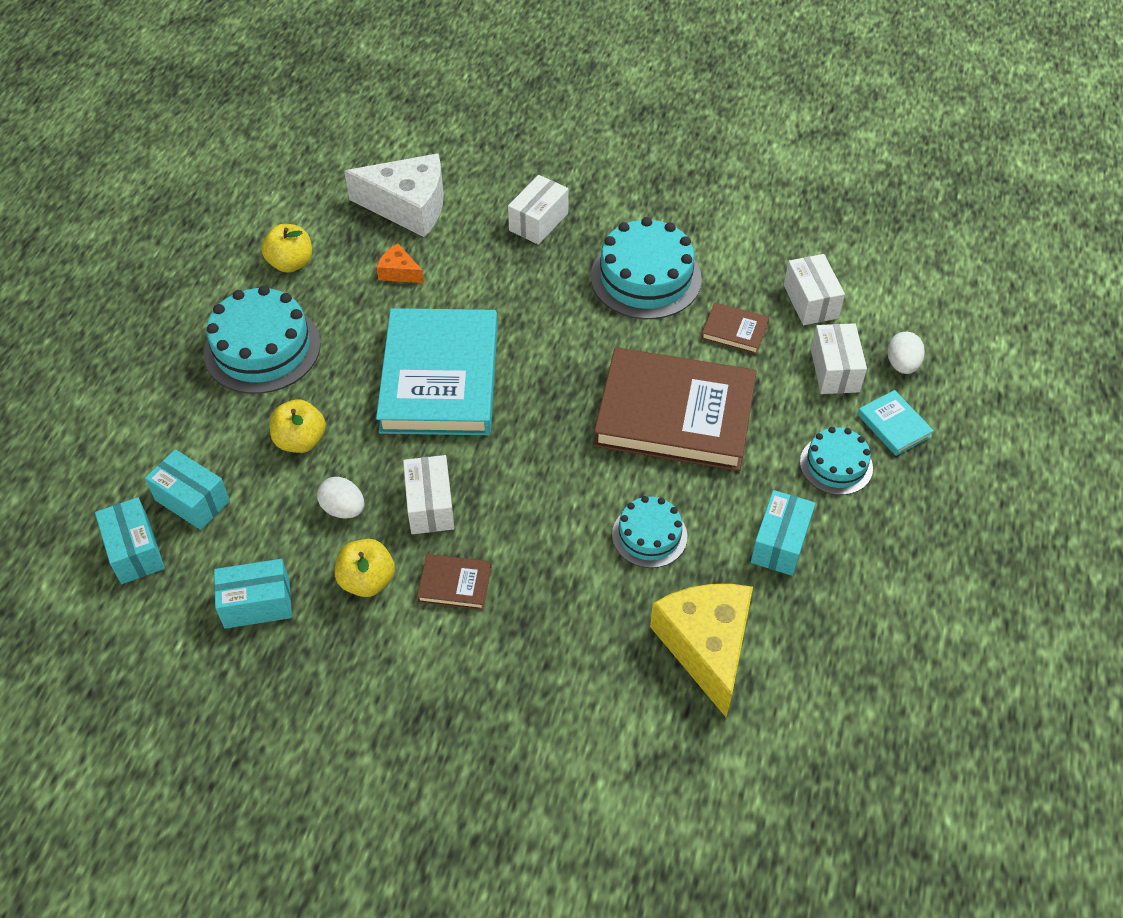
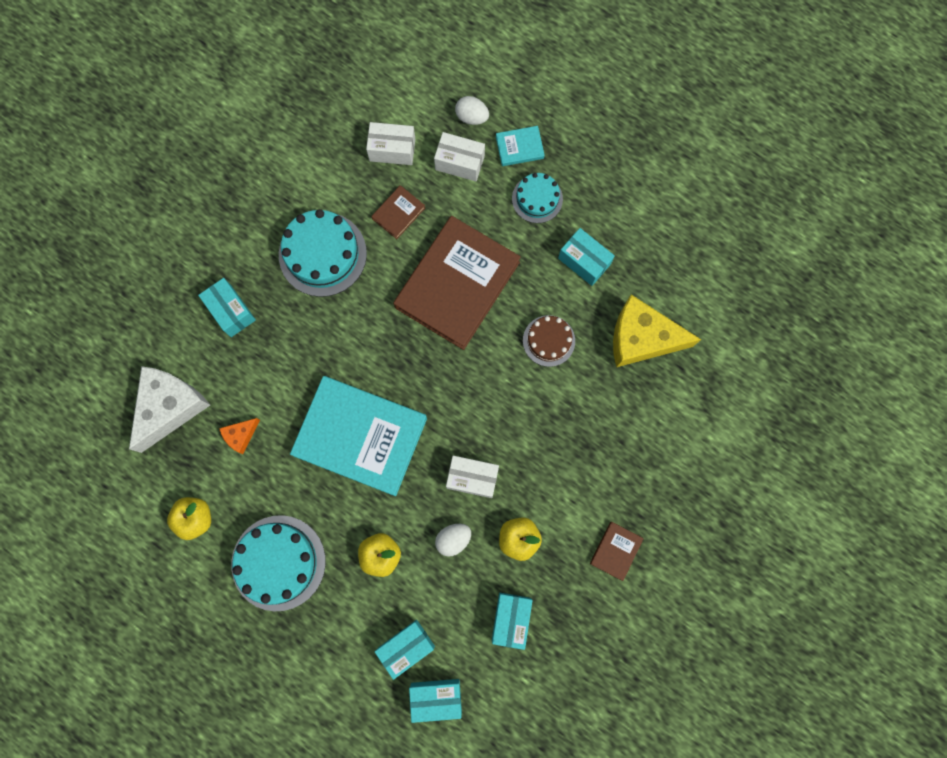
camera: 70 degrees left, 25 degrees up
brown book [417,554,491,610] -> brown book moved to [590,522,644,581]
white box [508,175,568,245] -> turquoise box [198,278,256,337]
turquoise cake [612,496,687,568] -> brown cake [523,315,575,367]

